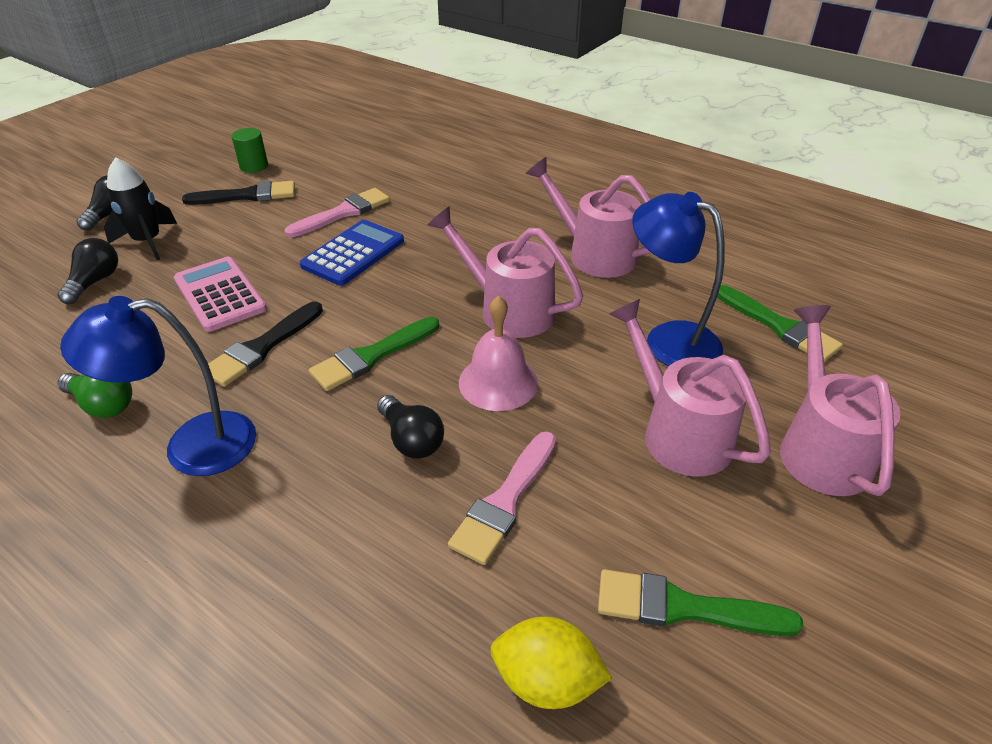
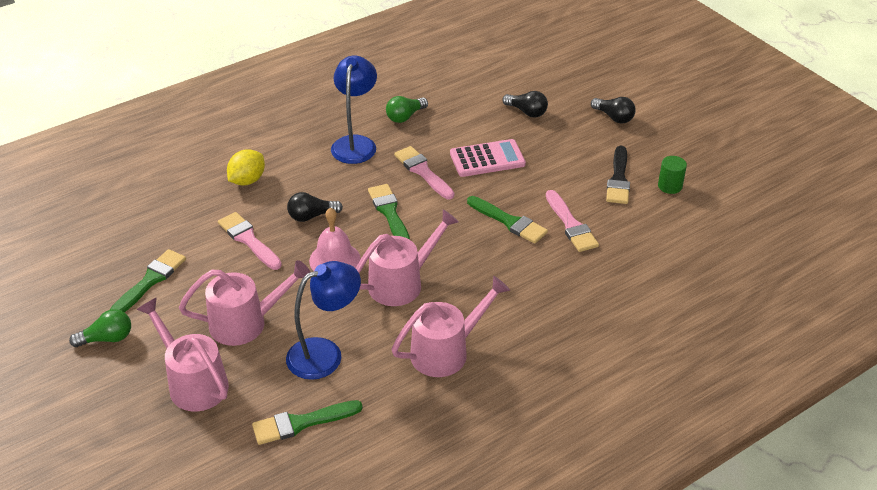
camera: 110 degrees right, 0 degrees up
black rocket [104,157,177,260] -> none
black brush [201,301,323,387] -> pink brush [394,146,454,199]
blue calculator [300,220,404,286] -> green brush [467,196,548,244]
yellow lemon [491,617,612,709] -> yellow lemon moved to [227,149,265,185]
pink watering can [780,305,900,496] -> pink watering can turned 150 degrees counterclockwise [136,298,229,412]
none -> green light bulb [69,309,131,347]

